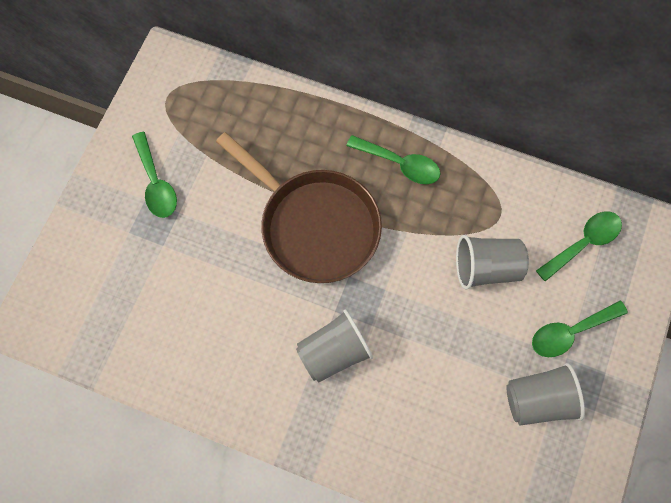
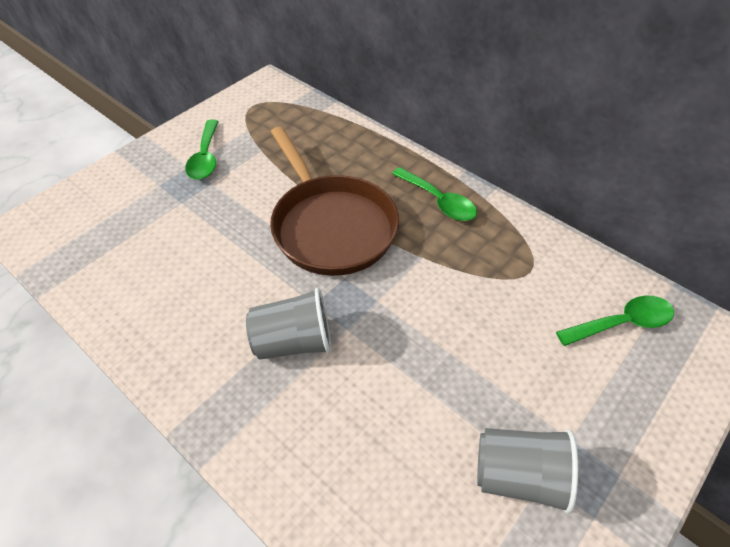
camera: 20 degrees right, 20 degrees down
grey cup [456,235,529,290] -> none
green spoon [532,301,628,357] -> none

